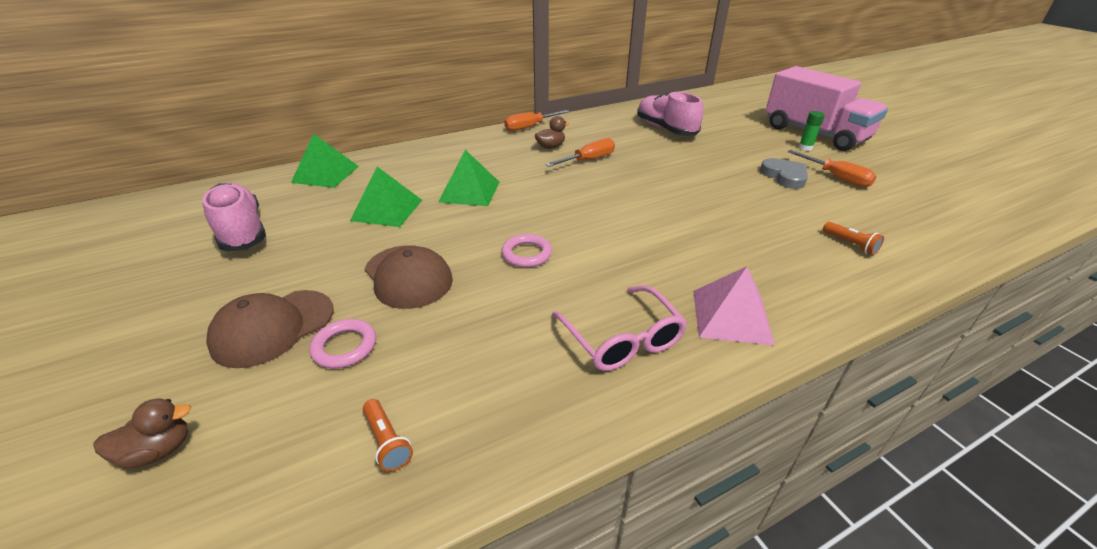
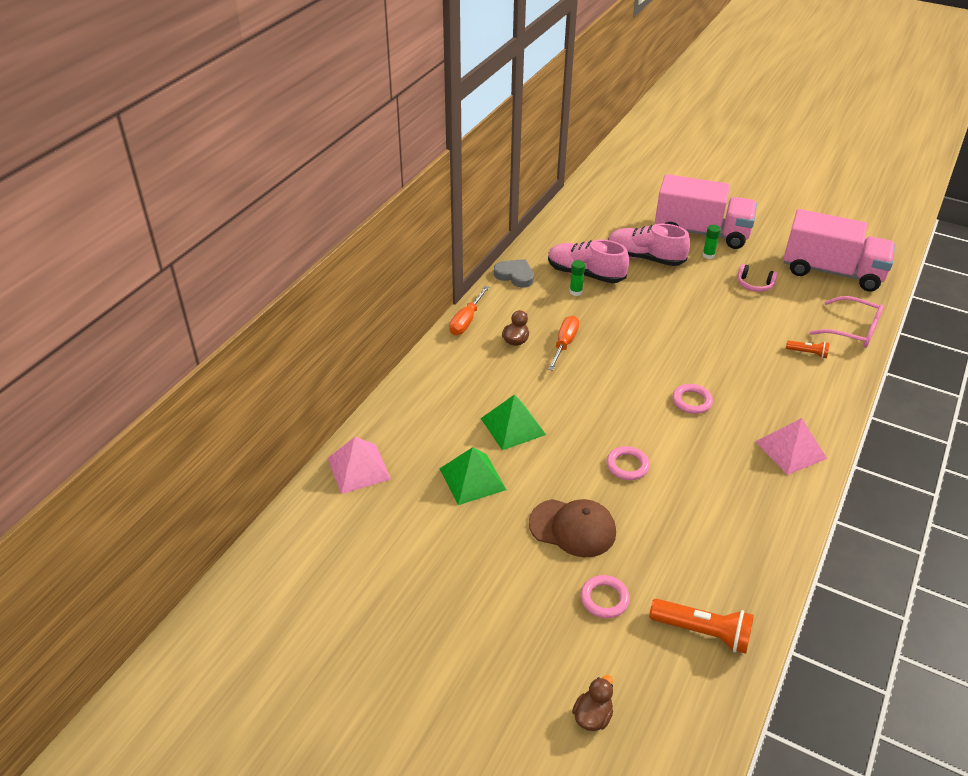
camera: 35 degrees left, 5 degrees up
pink shoe [202,183,266,251] -> pink shoe moved to [608,224,690,266]
brown cap [206,290,334,368] -> none
green pyramid [291,134,359,188] -> pink pyramid [327,437,391,494]
orange flashlight [363,399,413,472] -> orange flashlight [649,598,754,654], size x1.83
pink glasses [552,286,687,371] -> pink glasses moved to [809,296,884,348]
grey heart [760,158,808,189] -> grey heart moved to [494,259,534,287]
orange screwdriver [788,150,877,187] -> pink headphones [737,264,778,292]
none -> green glue stick [570,260,585,296]
none -> pink ring [672,384,713,414]
none -> pink truck [783,209,895,292]

